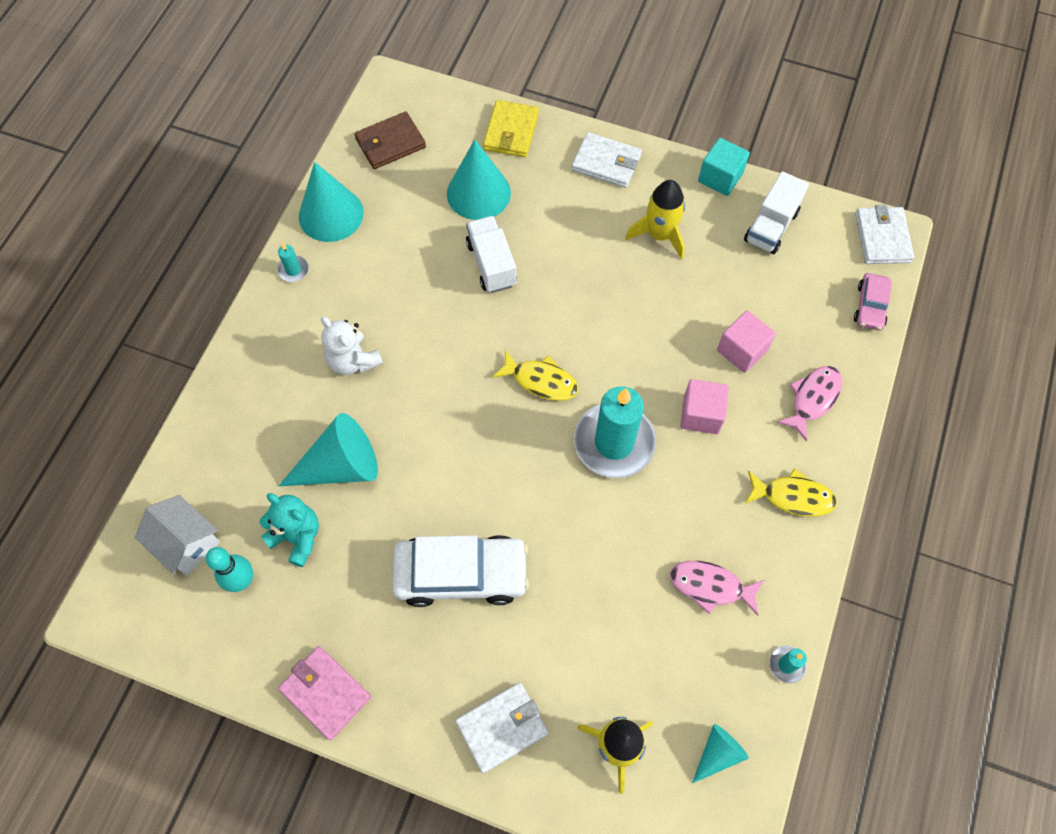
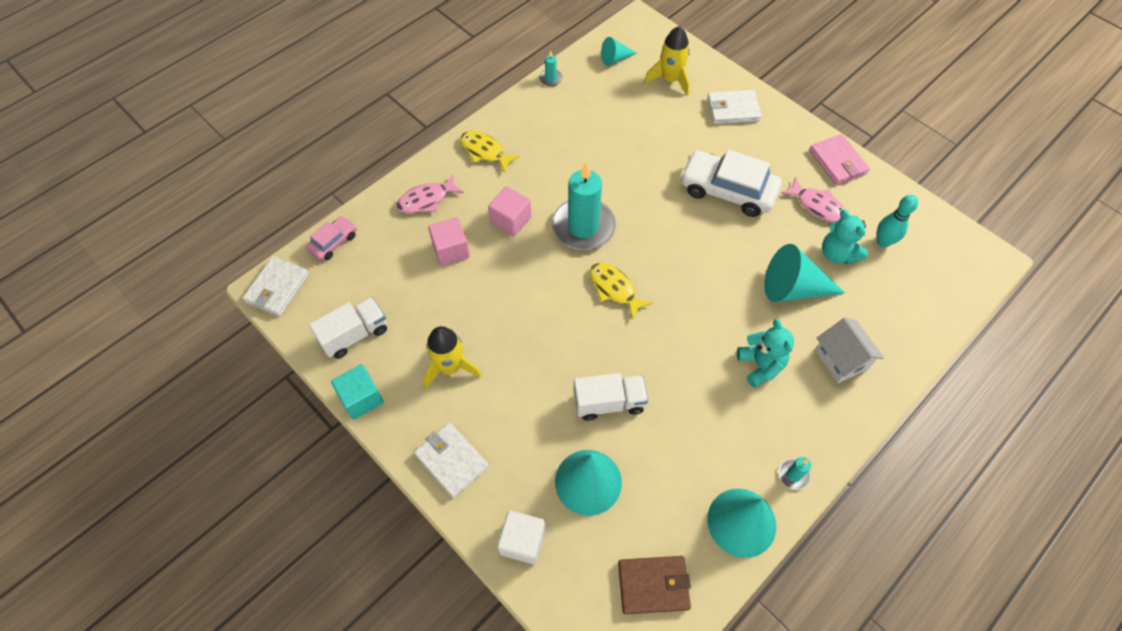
camera: 155 degrees left, 5 degrees down
white house [135,495,220,575] -> white house moved to [815,318,884,383]
white teddy bear [321,316,383,375] -> turquoise teddy bear [737,319,794,388]
white truck [466,216,517,293] -> white truck turned 105 degrees counterclockwise [573,373,648,421]
yellow wallet [483,100,539,157] -> white cube [497,510,545,565]
pink fish [670,561,765,615] -> pink fish moved to [781,177,846,222]

